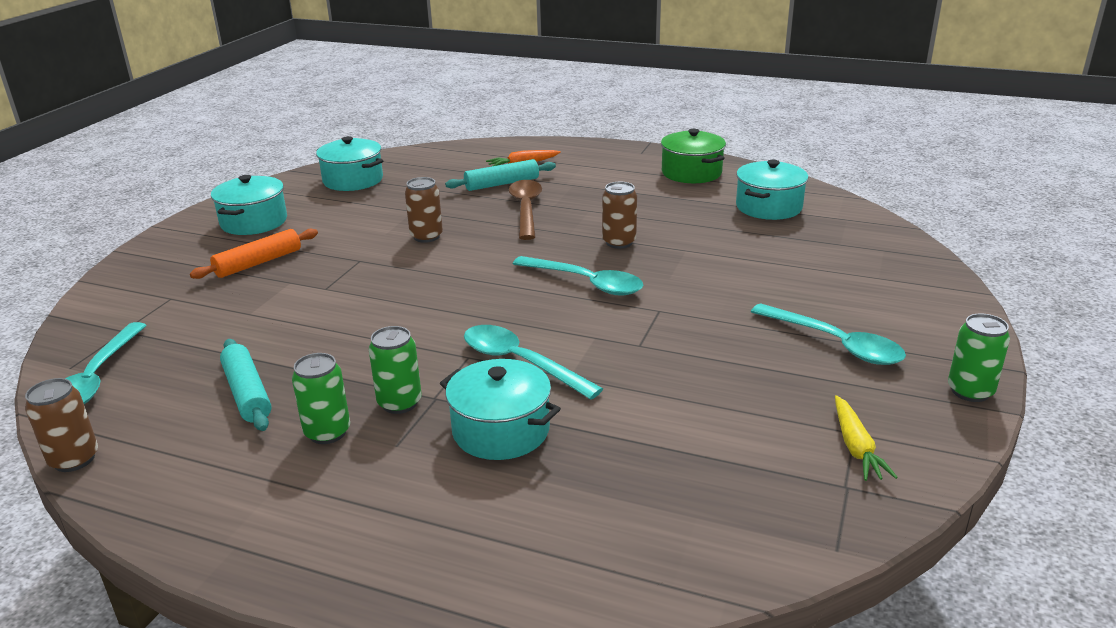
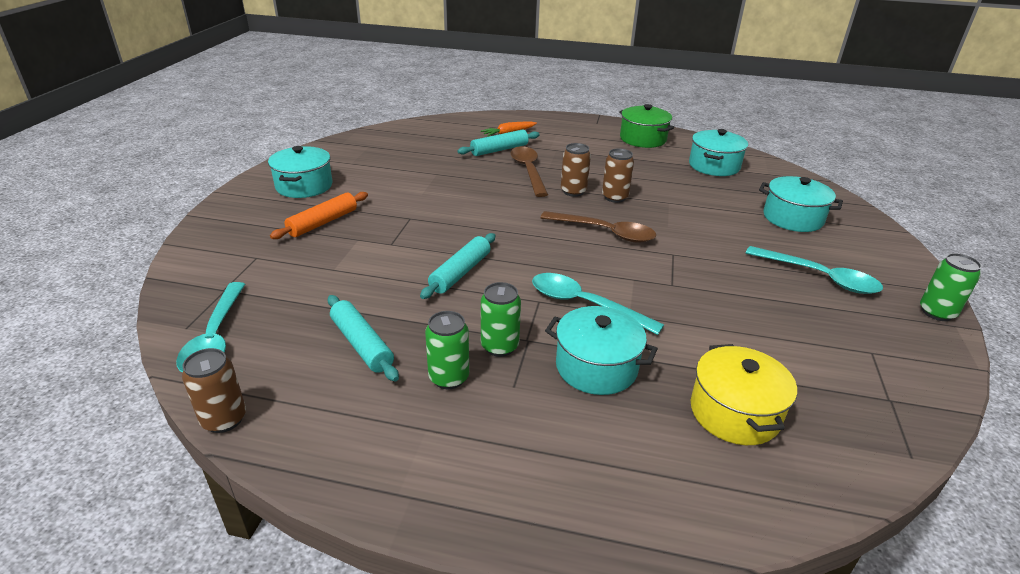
camera: 10 degrees left, 5 degrees up
turquoise pot [316,136,383,191] -> turquoise pot moved to [759,176,843,232]
brown can [405,177,443,243] -> brown can moved to [561,143,591,197]
turquoise spoon [513,256,643,296] -> brown spoon [540,211,656,243]
yellow carrot [835,395,898,481] -> none
none -> turquoise rolling pin [420,233,495,299]
none -> yellow pot [691,344,797,445]

